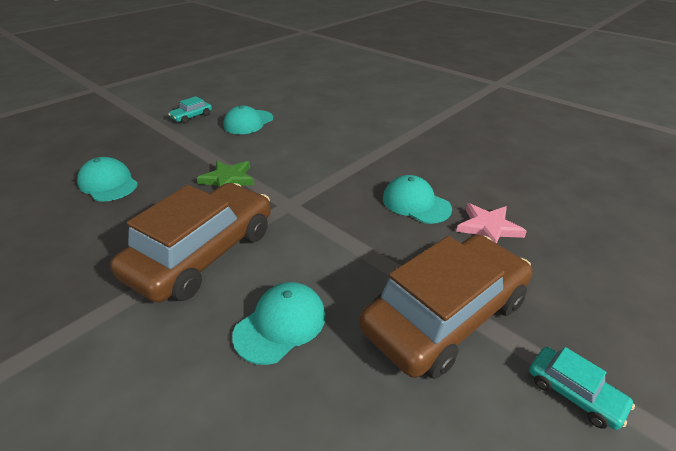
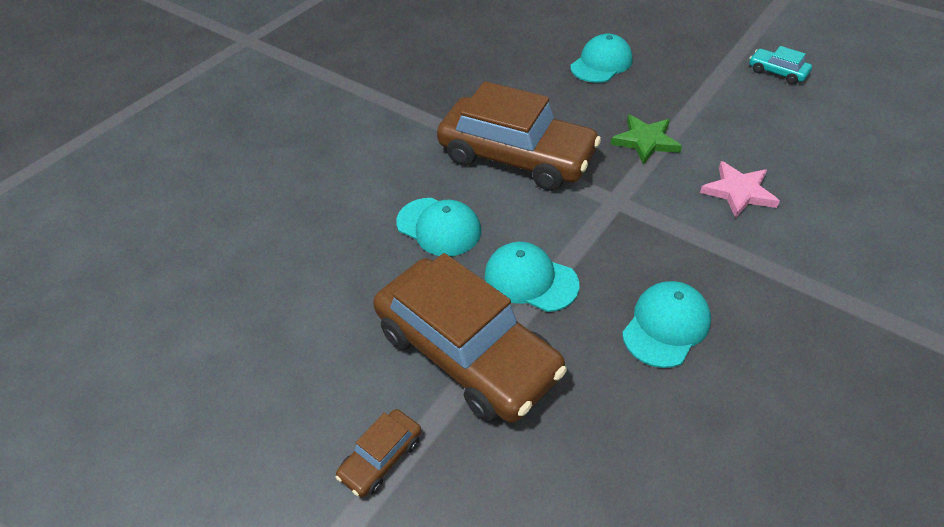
camera: 85 degrees right, 10 degrees up
turquoise cap [223,106,273,134] -> turquoise cap moved to [485,242,579,312]
pink star [456,203,527,244] -> pink star moved to [700,161,780,219]
turquoise car [529,347,635,430] -> brown car [336,409,422,497]

